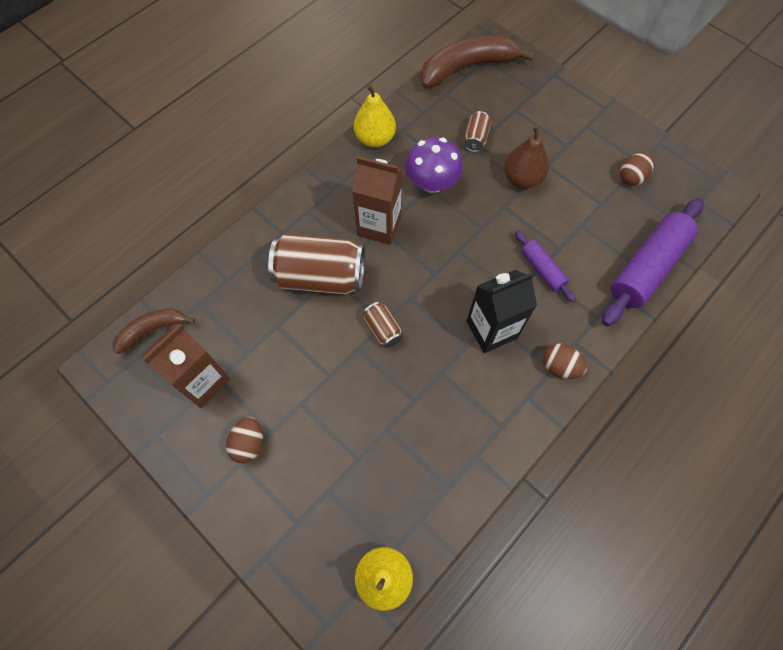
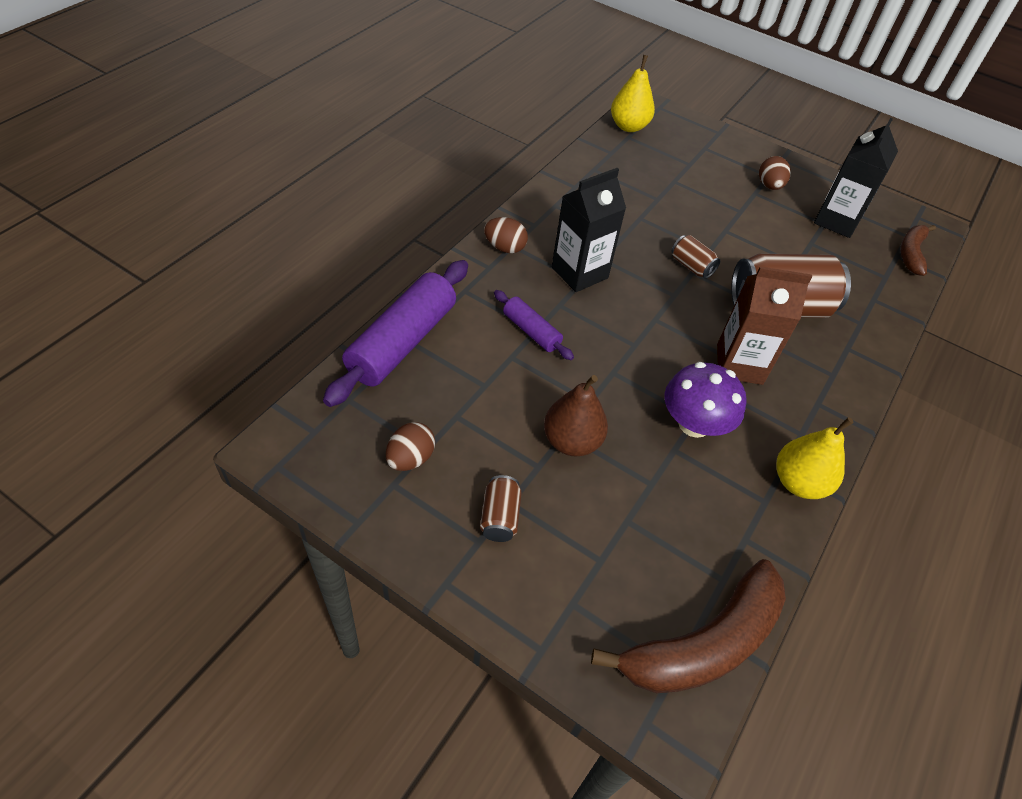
camera: 165 degrees right, 15 degrees down
brown banana [113,309,195,354] -> brown banana turned 150 degrees clockwise [900,225,936,276]
brown carton [141,324,230,408] -> black carton [814,118,898,238]
brown can [464,111,491,152] -> brown can moved to [480,475,522,542]

